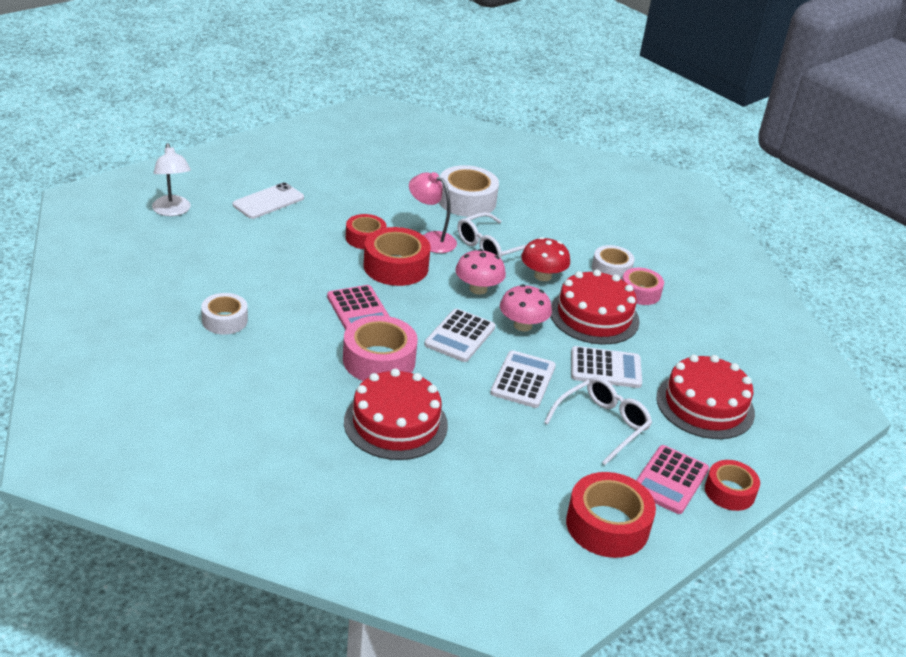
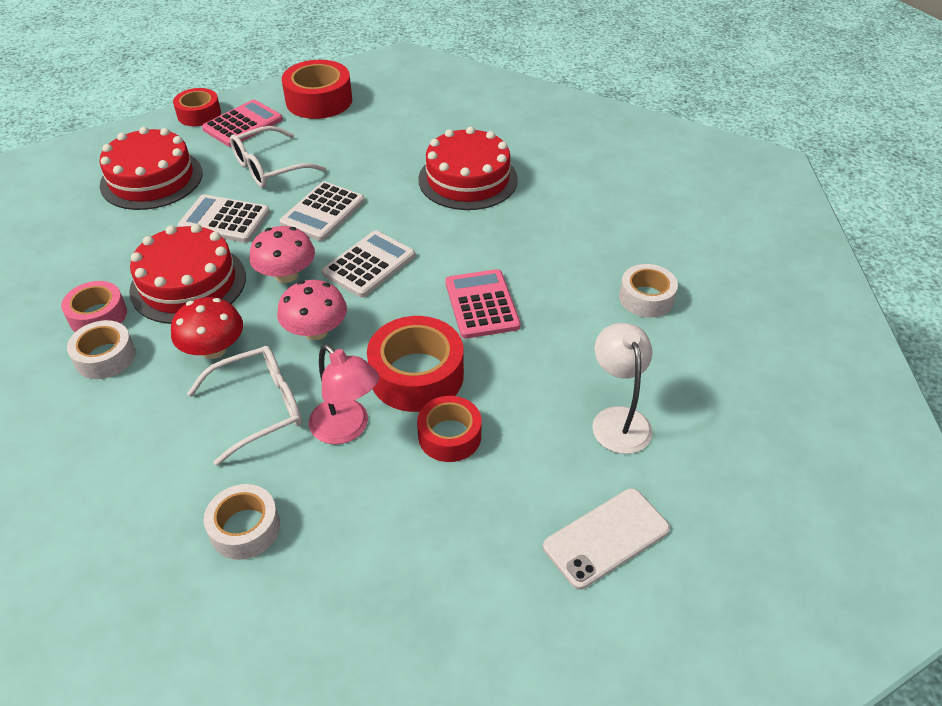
camera: 165 degrees left, 10 degrees up
white lamp [152,143,191,216] -> white lamp moved to [592,323,653,454]
pink tape [343,315,418,381] -> none
white tape [439,165,499,217] -> white tape [204,484,280,560], size x0.63

